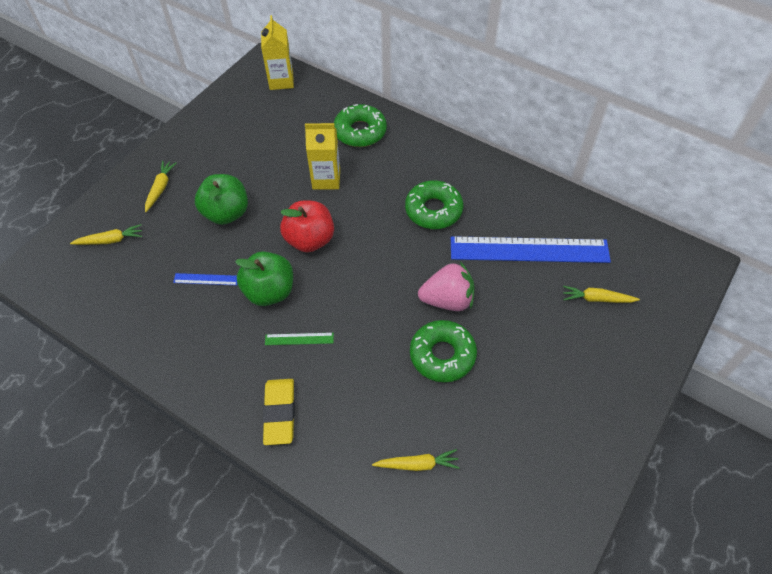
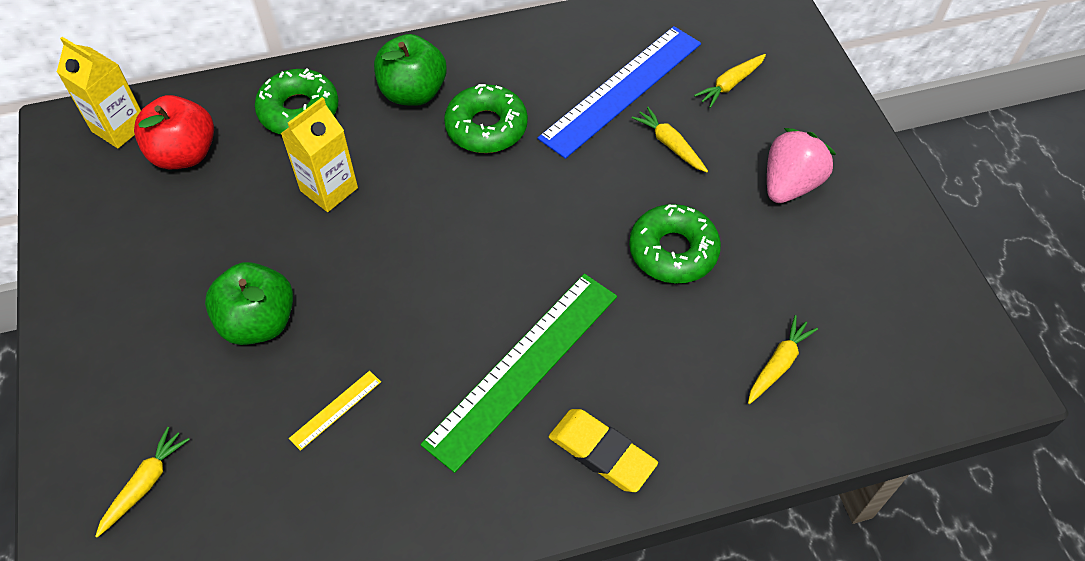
camera: 50 degrees left, 0 degrees up
yellow carrot [145,161,177,212] -> yellow carrot moved to [632,107,708,172]
blue ruler [173,273,237,285] -> yellow ruler [289,371,381,451]
green apple [235,251,293,306] -> green apple moved to [374,34,447,106]
green ruler [265,333,334,345] -> green ruler [420,274,617,473], size x2.48
red apple [280,201,334,252] -> red apple moved to [134,95,214,169]
pink strawberry [418,262,474,311] -> pink strawberry moved to [767,128,836,203]

